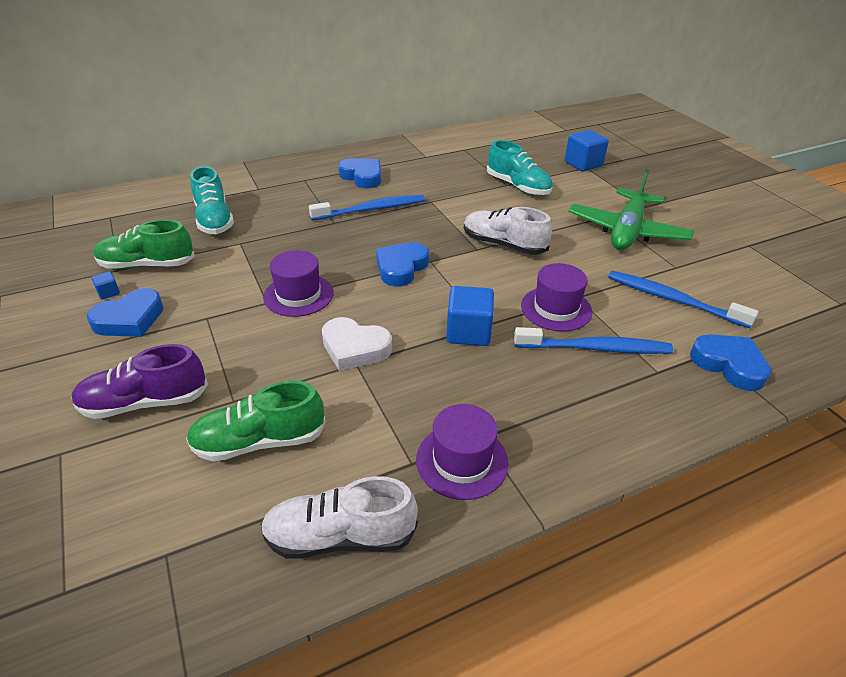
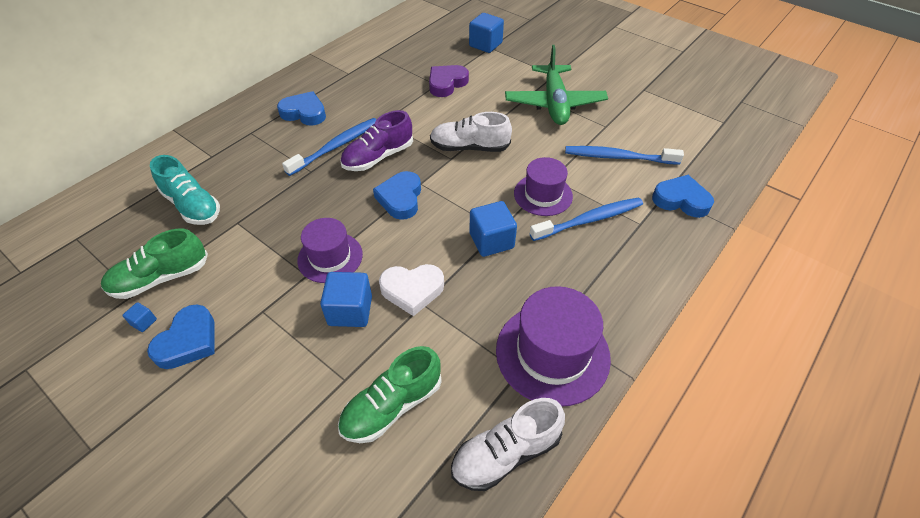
camera: 25 degrees left, 10 degrees up
purple shoe [72,344,208,419] -> purple shoe moved to [340,110,413,171]
purple hat [416,404,509,500] -> purple hat [496,286,611,407], size x1.55
turquoise shoe [487,140,552,195] -> purple heart [429,65,469,97]
none -> blue cube [320,272,372,327]

